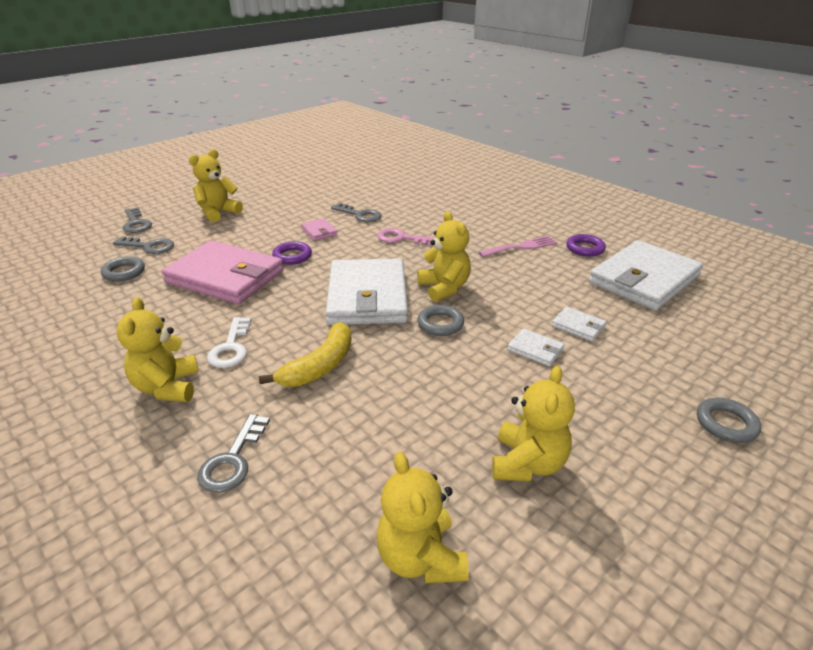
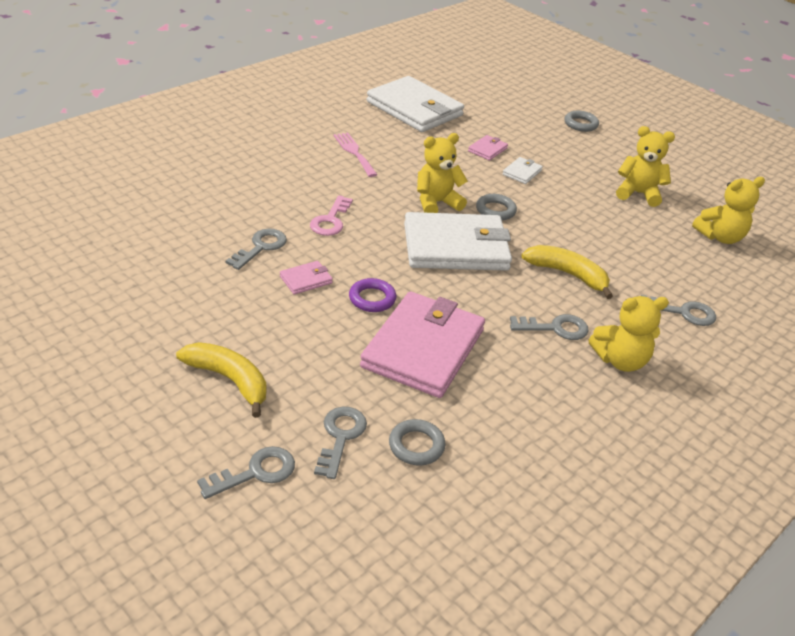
camera: 95 degrees left, 5 degrees up
yellow teddy bear [189,149,243,222] -> yellow banana [176,342,266,418]
white key [207,317,251,368] -> grey key [510,314,589,340]
white wallet [552,307,607,341] -> pink wallet [468,135,508,161]
purple ring [566,234,606,257] -> none

